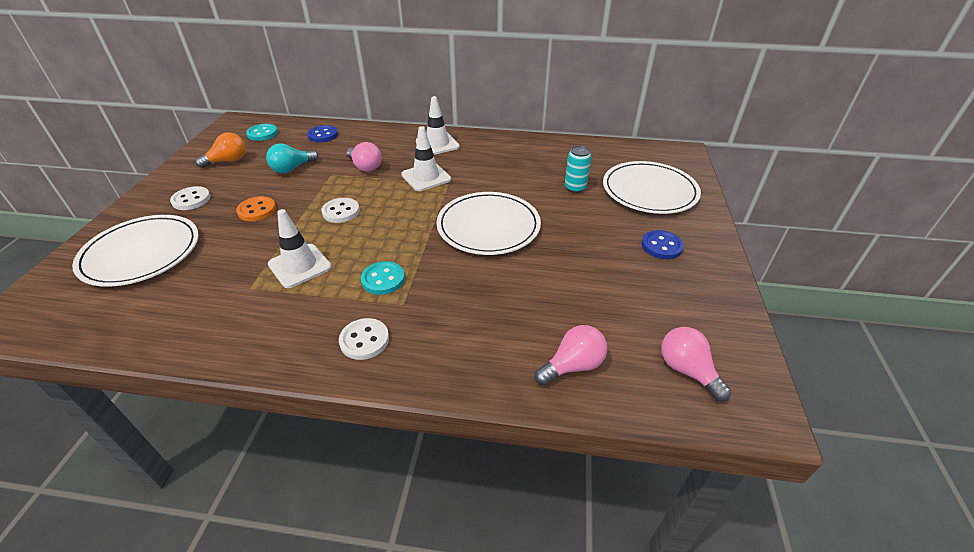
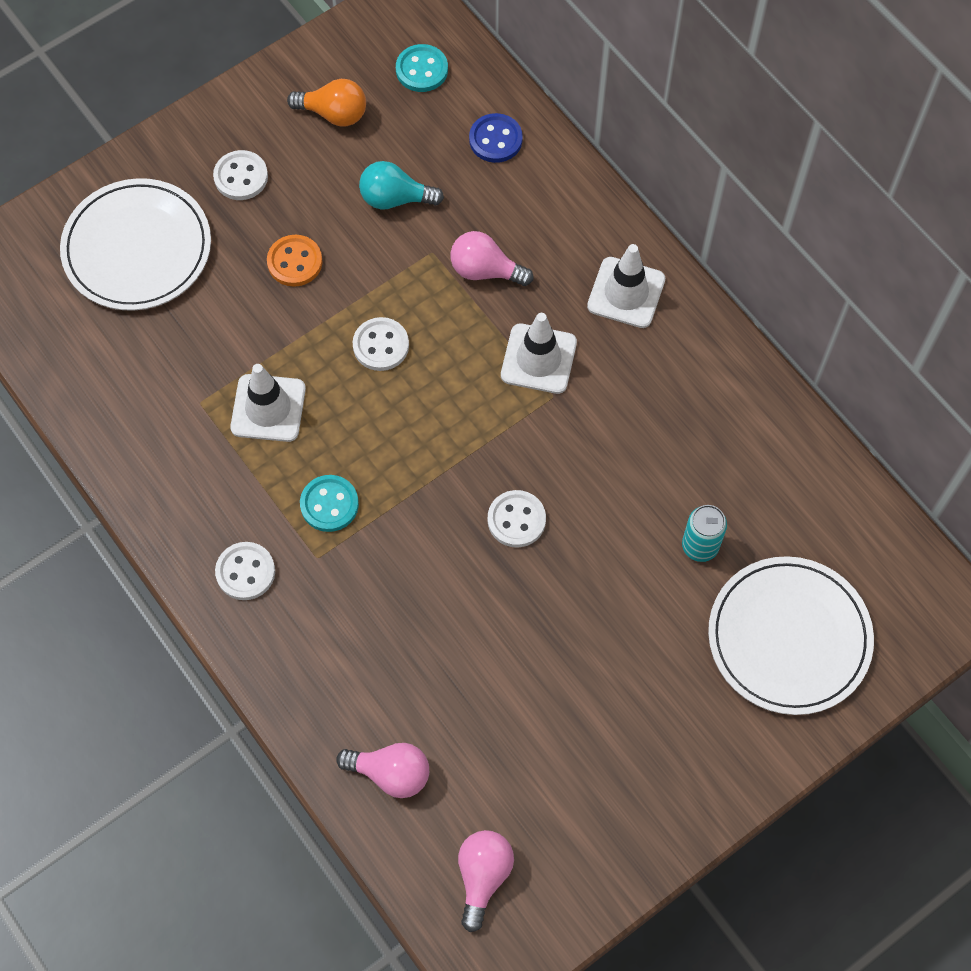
camera: 45 degrees right, 25 degrees up
pink light bulb [347,142,382,172] -> pink light bulb turned 105 degrees clockwise [450,231,533,286]
white plate [436,192,541,255] -> white button [488,490,546,547]
blue button [642,230,684,259] -> none

